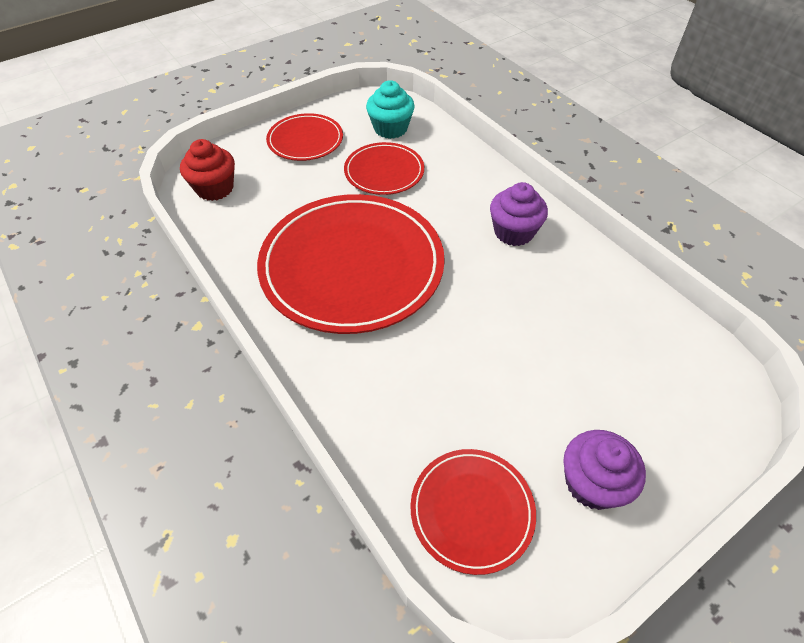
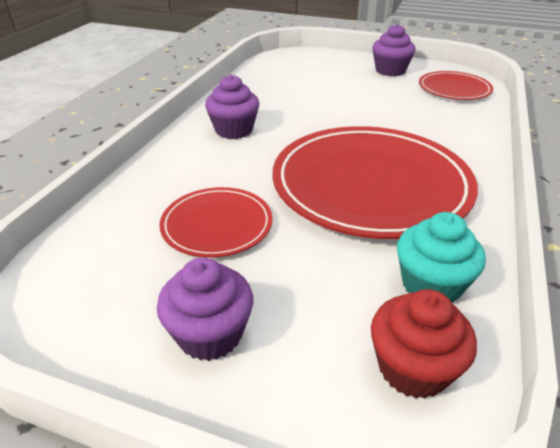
camera: 125 degrees left, 15 degrees down
red plate [266,113,343,161] -> purple cupcake [157,258,253,361]
turquoise cupcake [366,80,415,139] -> turquoise cupcake moved to [397,212,486,303]

